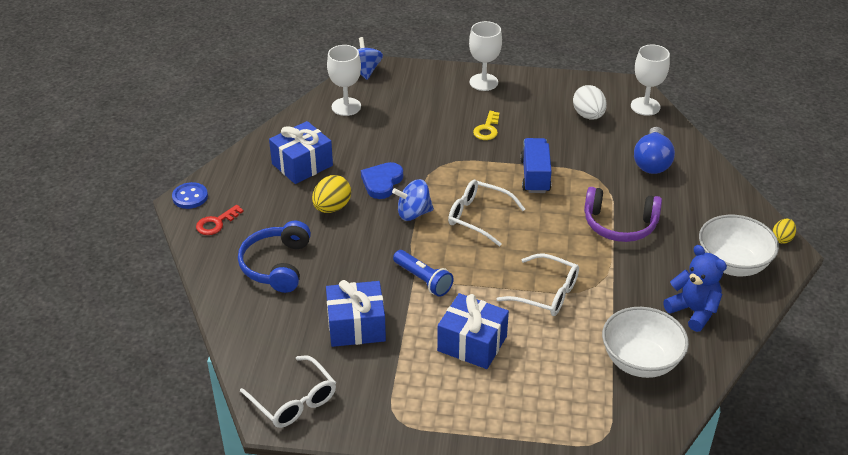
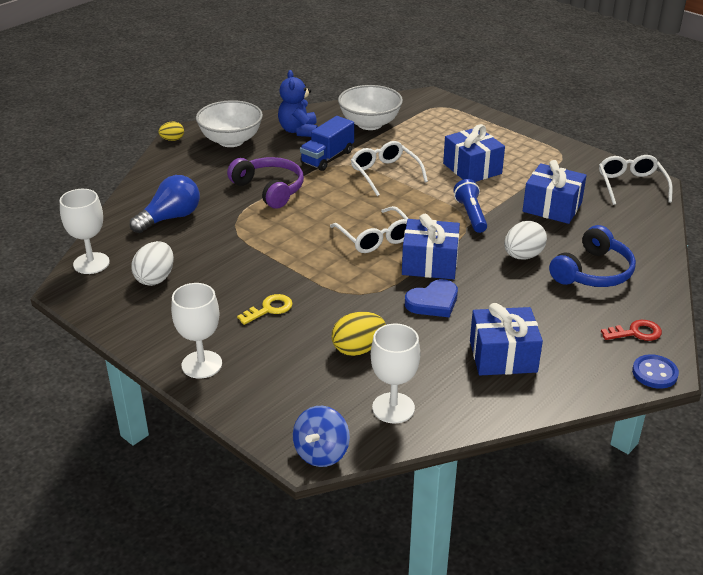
camera: 145 degrees left, 5 degrees down
yellow egg [312,175,351,213] -> yellow egg moved to [332,312,386,356]
blue spinning top [392,179,434,221] -> blue gift [402,214,460,279]
blue truck [520,138,552,193] -> blue truck moved to [300,116,354,171]
none -> white egg [504,221,547,259]

